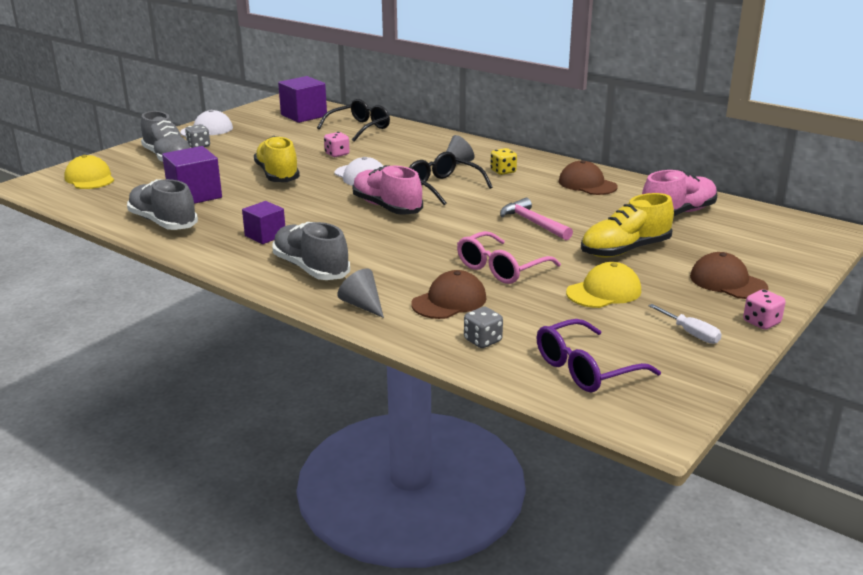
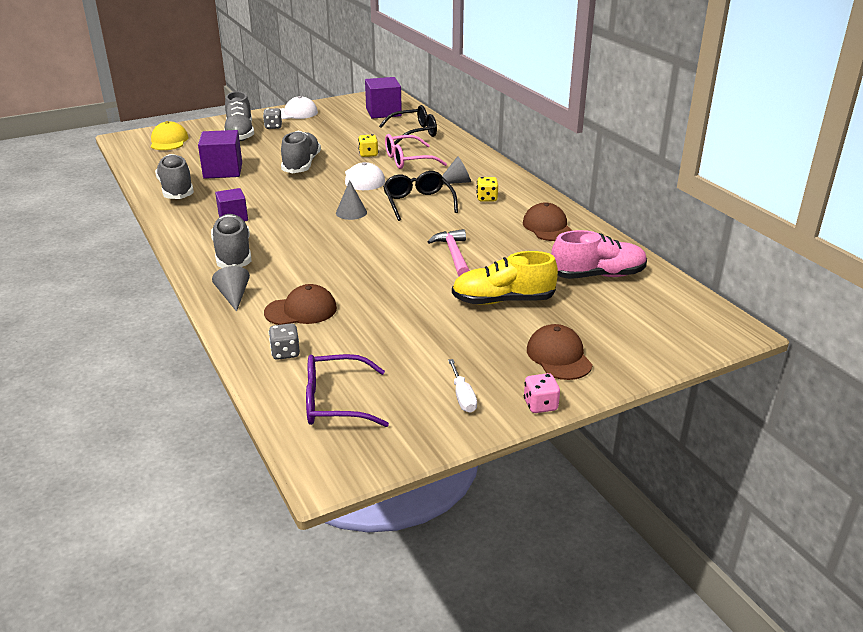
camera: 25 degrees right, 5 degrees up
yellow shoe [254,136,300,182] -> grey shoe [281,130,321,173]
pink dice [324,132,350,157] -> yellow dice [358,134,378,157]
pink shoe [352,165,423,215] -> grey cone [336,180,367,220]
pink glasses [457,231,561,284] -> pink glasses moved to [385,134,447,169]
yellow cap [566,262,641,308] -> none

